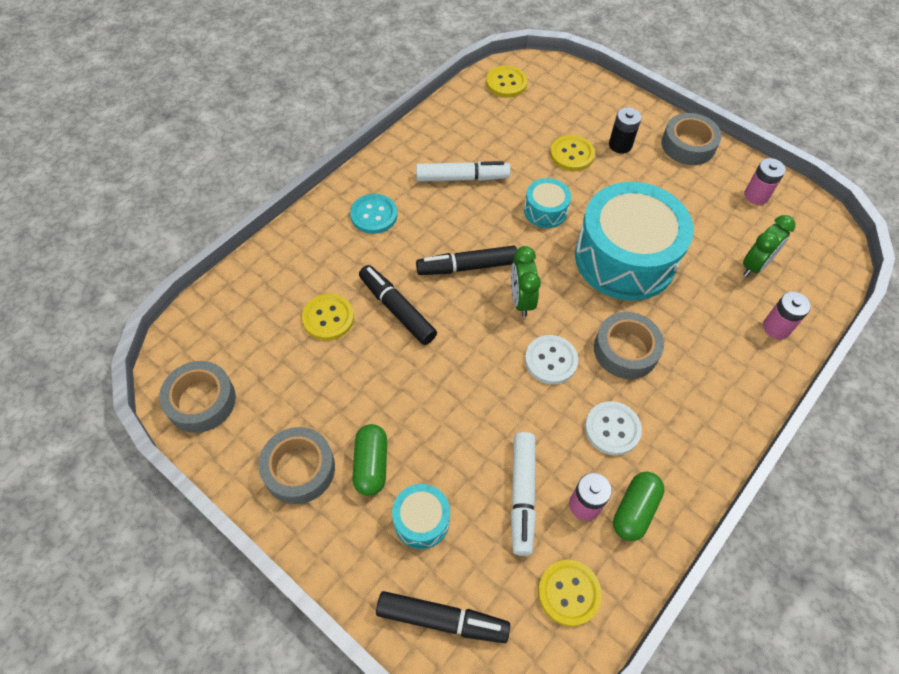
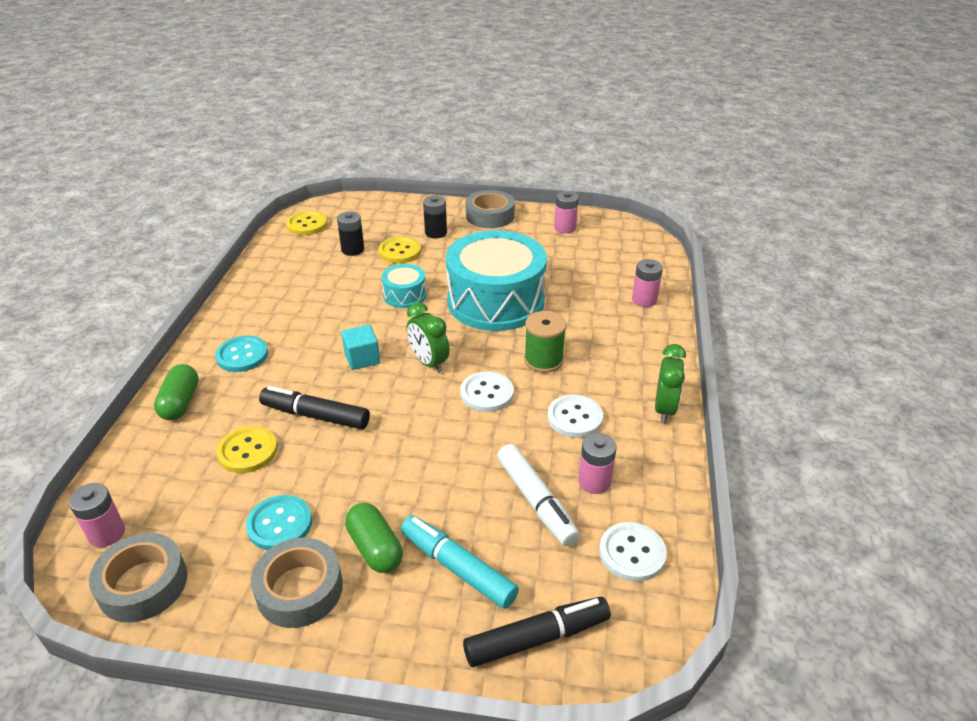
camera: 30 degrees left, 20 degrees down
turquoise drum [392,484,450,549] -> turquoise marker [401,515,519,609]
white marker [416,161,510,182] -> none
black marker [416,246,517,275] -> turquoise cube [341,325,380,370]
yellow button [538,560,602,627] -> white button [599,522,667,582]
grey tape [594,312,664,379] -> green spool [524,311,566,373]
green capsule [613,471,665,541] -> green capsule moved to [154,364,199,420]
green clock [743,215,795,277] -> green clock moved to [655,344,686,423]
none -> pink battery [69,483,125,548]
none -> turquoise button [246,495,312,550]
none -> black battery [337,211,364,256]

